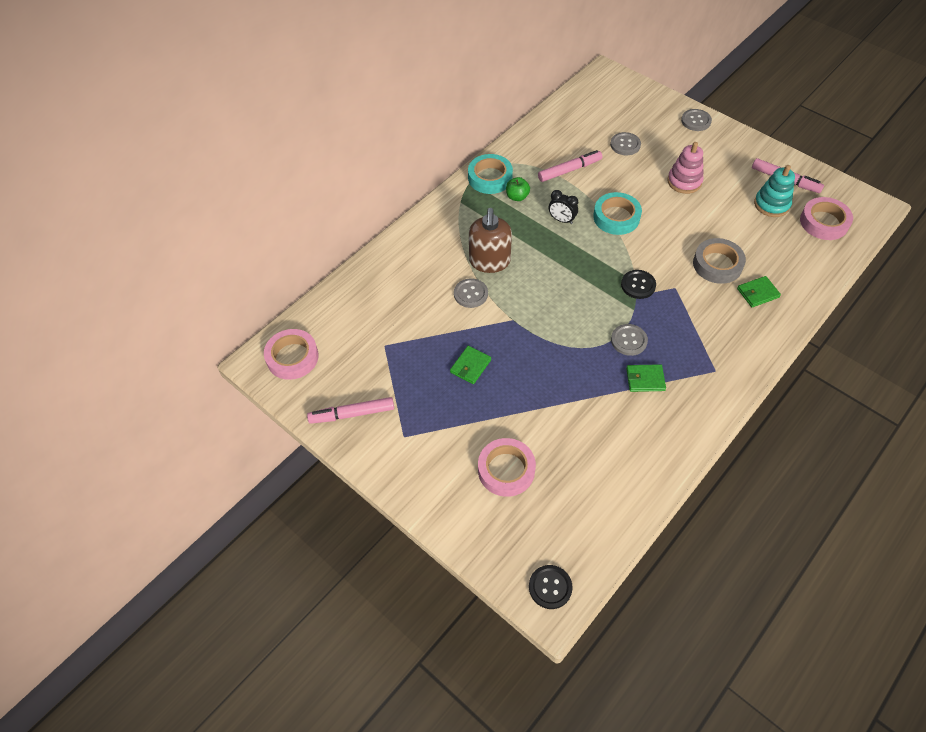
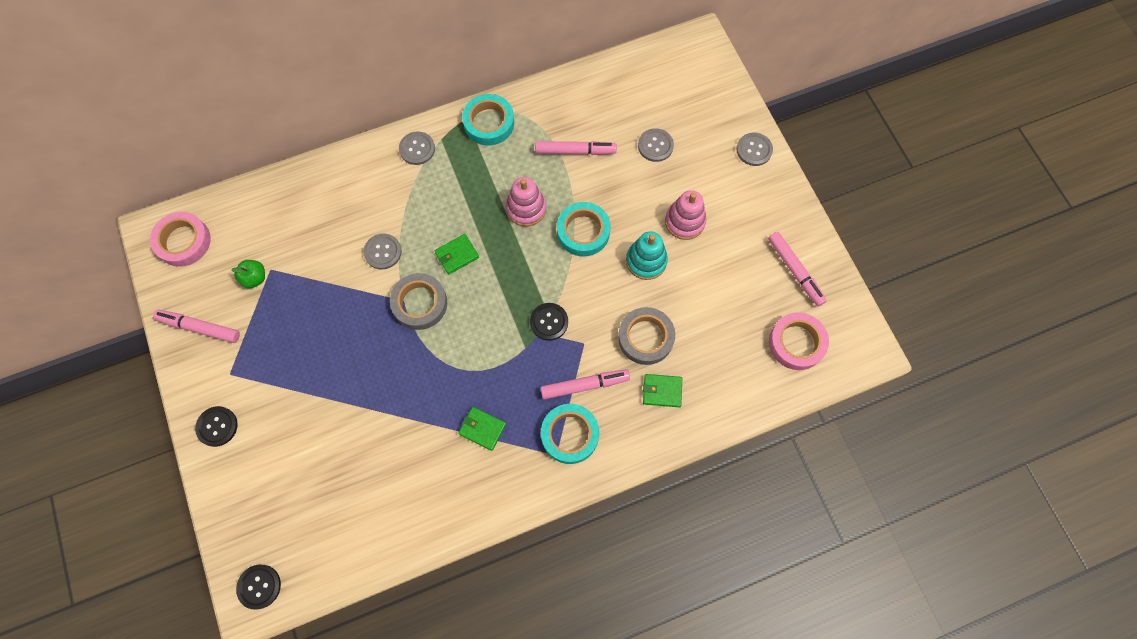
camera: 25 degrees right, 15 degrees up
green wallet [450,346,491,384] -> green wallet moved to [434,234,479,274]
brown soap dispenser [469,208,512,273] -> none
pink tape [478,438,536,497] -> none
green apple [506,177,530,201] -> green apple moved to [231,260,265,288]
black clock [549,190,578,224] -> pink stacking toy [506,177,546,227]
grey button [611,324,648,356] -> grey button moved to [399,131,435,165]
turquoise stacking toy [754,165,795,217] -> turquoise stacking toy moved to [626,231,668,280]
none -> black button [195,406,238,447]
none -> grey tape [390,273,447,330]
none -> pink marker [540,369,630,400]
none -> turquoise tape [541,404,599,464]

